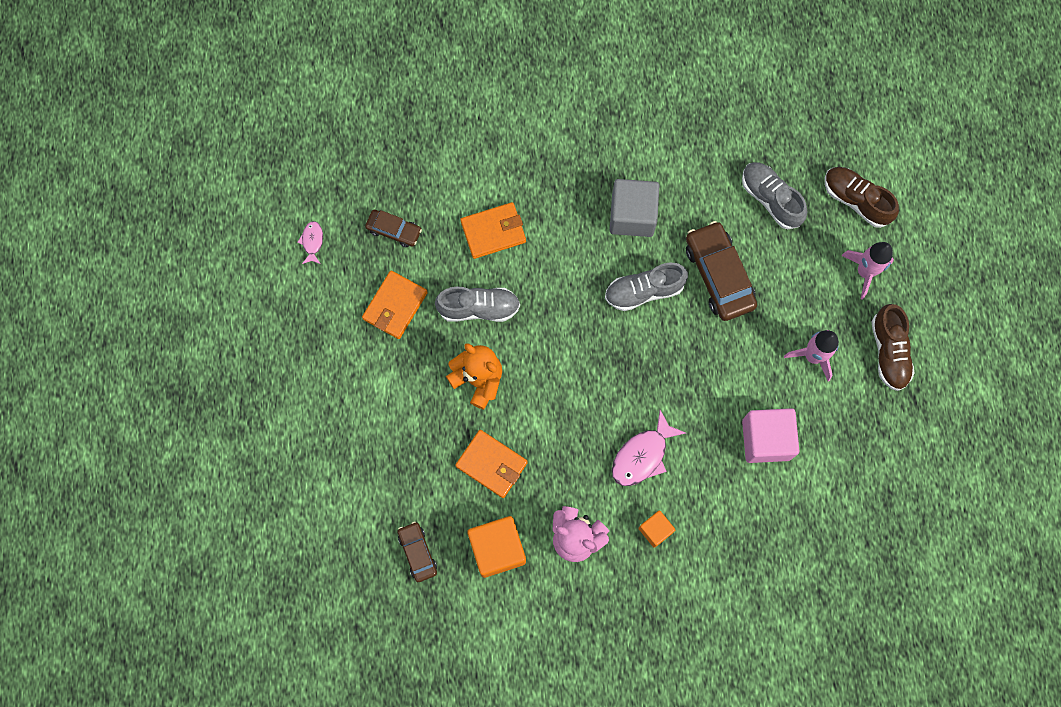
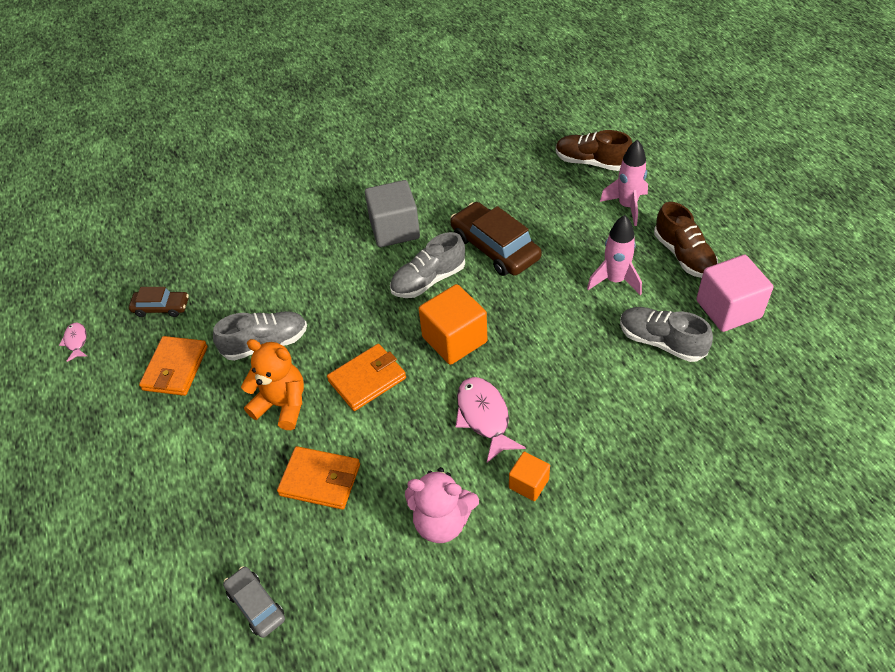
camera: 15 degrees left, 25 degrees down
brown car [397,522,437,582] -> grey car [223,566,285,638]
orange wallet [460,202,526,259] -> orange wallet moved to [327,344,406,411]
orange cube [467,516,526,578] -> orange cube moved to [419,284,487,365]
pink fish [612,410,686,486] -> pink fish turned 135 degrees clockwise [455,377,526,463]
grey shoe [742,162,807,229] -> grey shoe moved to [620,307,713,362]
pink cube [742,408,799,463] -> pink cube moved to [696,255,773,332]

